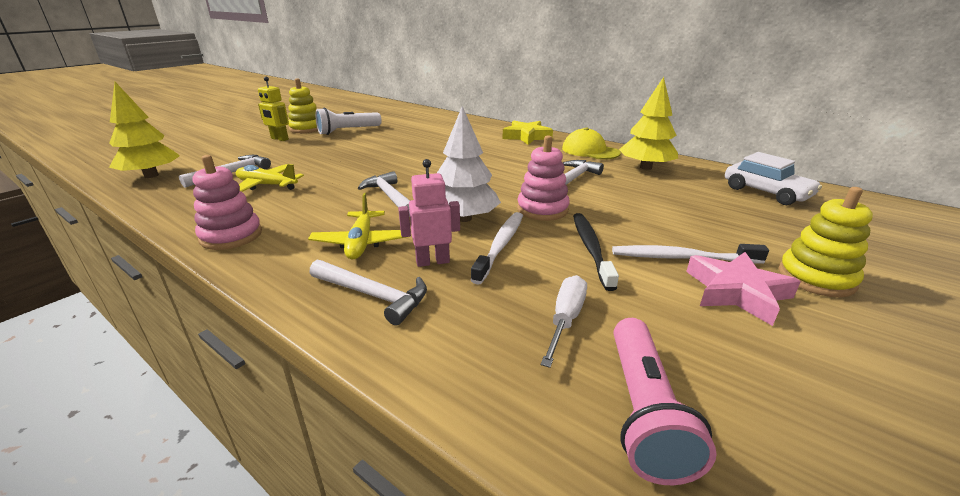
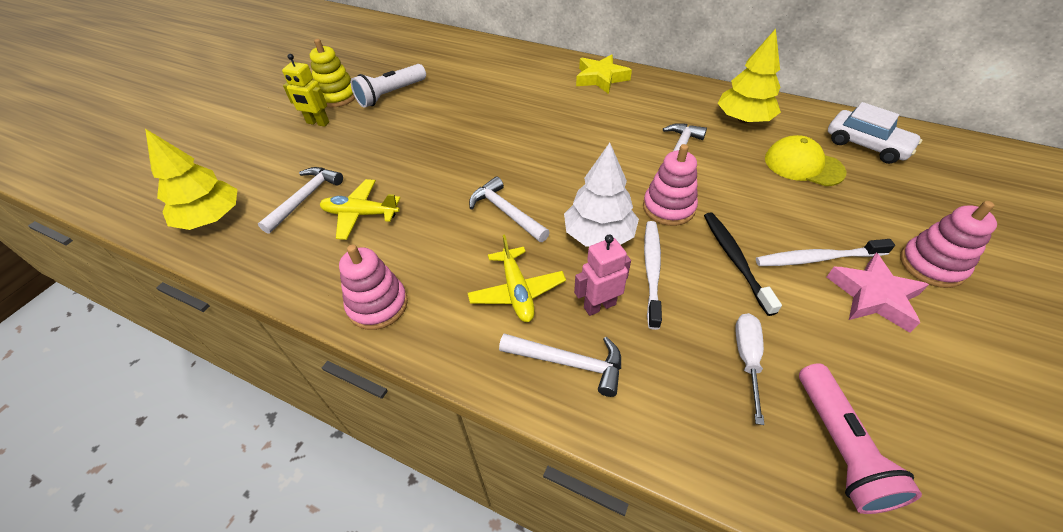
camera: 10 degrees left, 20 degrees up
yellow cap [562,127,621,160] -> yellow cap moved to [765,135,846,186]
yellow stacking toy [779,187,873,297] -> pink stacking toy [900,201,997,288]

